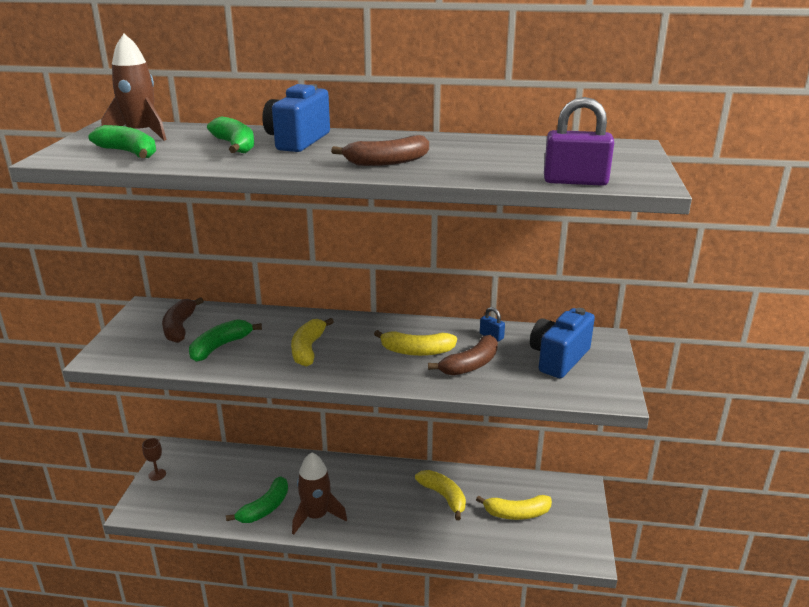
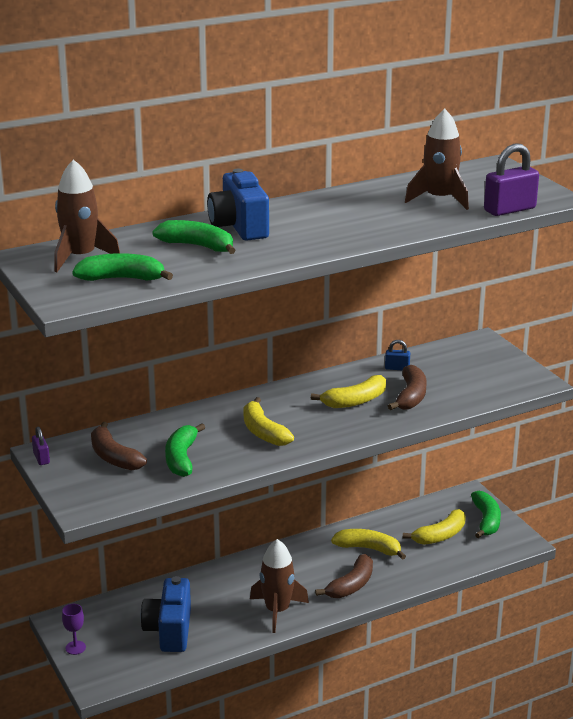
camera: 35 degrees left, 0 degrees up
brown goblet [142,438,166,481] -> purple goblet [62,604,86,655]
green banana [226,476,288,523] -> green banana moved to [471,491,501,538]
brown banana [331,135,429,166] -> brown banana moved to [315,554,373,598]
blue camera [530,308,595,378] -> blue camera moved to [141,576,191,652]
none -> purple padlock [32,426,50,465]
none -> brown rocket [405,109,469,210]

